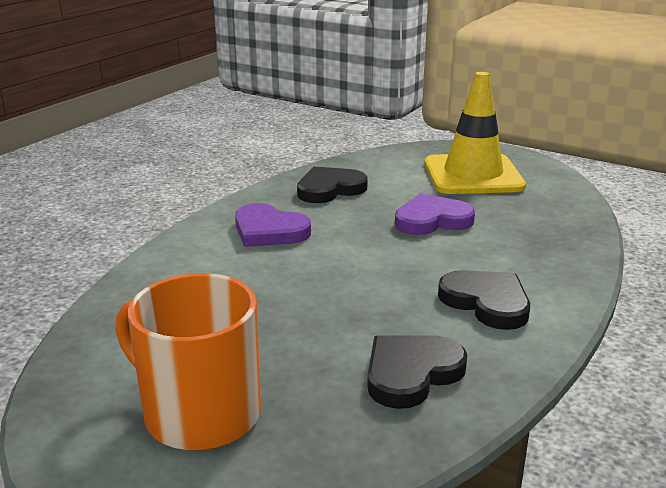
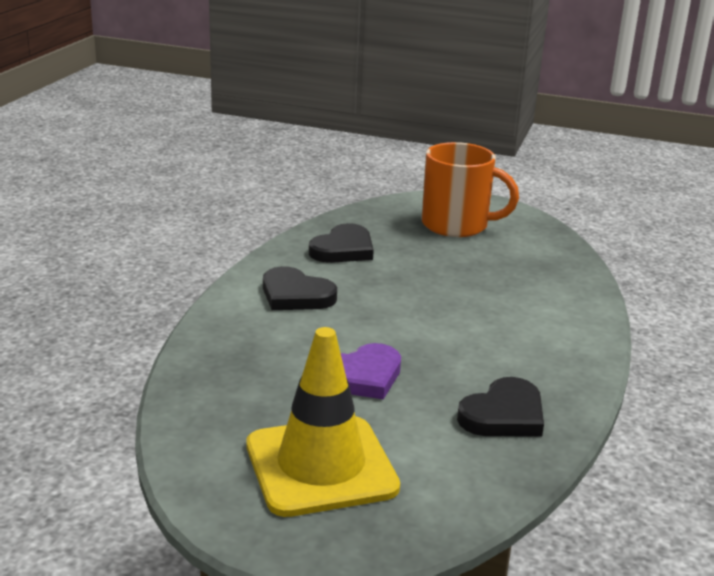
camera: 165 degrees right, 0 degrees up
purple heart [235,203,311,247] -> none

